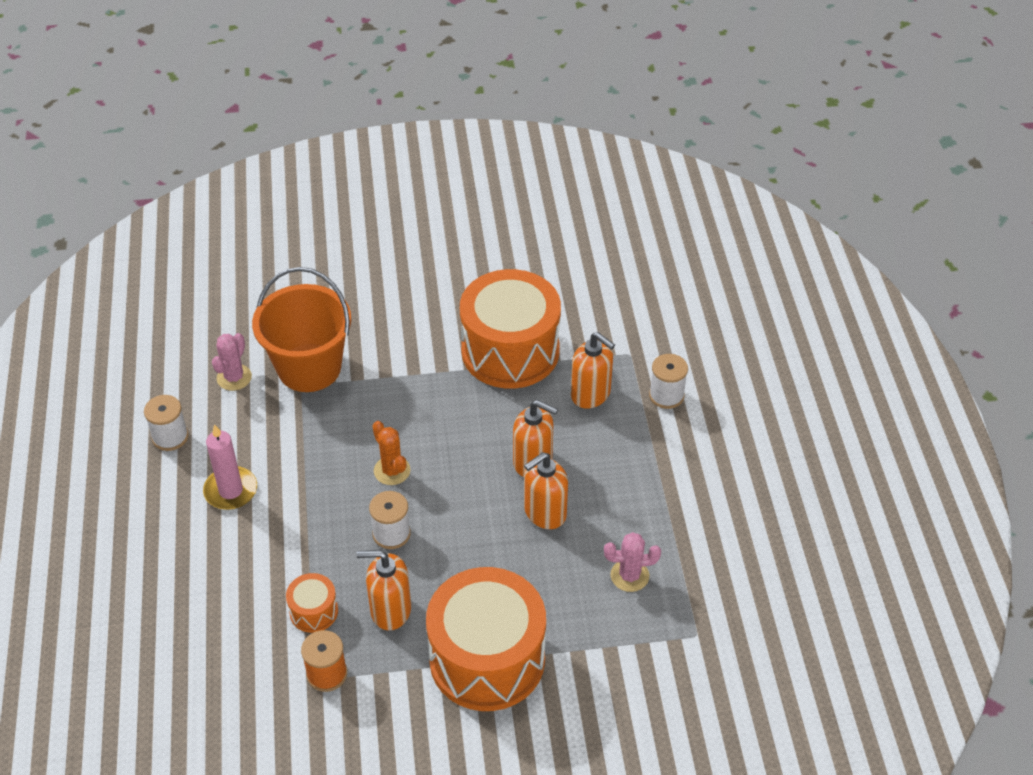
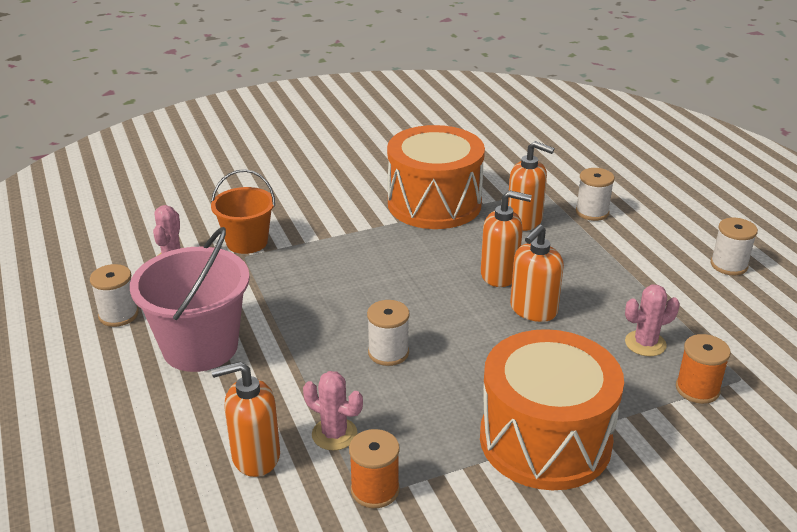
camera: 15 degrees left, 15 degrees down
pink candle [203,424,257,510] -> pink bucket [130,227,250,372]
orange bucket [252,267,351,392] -> orange bucket [211,169,275,254], size x0.64
orange drum [286,573,338,633] -> pink cactus [303,371,363,450]
orange soap dispenser [356,550,411,631] -> orange soap dispenser moved to [211,362,280,477]
orange cactus [373,421,411,485] -> none
none -> orange spool [676,334,731,404]
none -> white spool [711,218,758,275]

